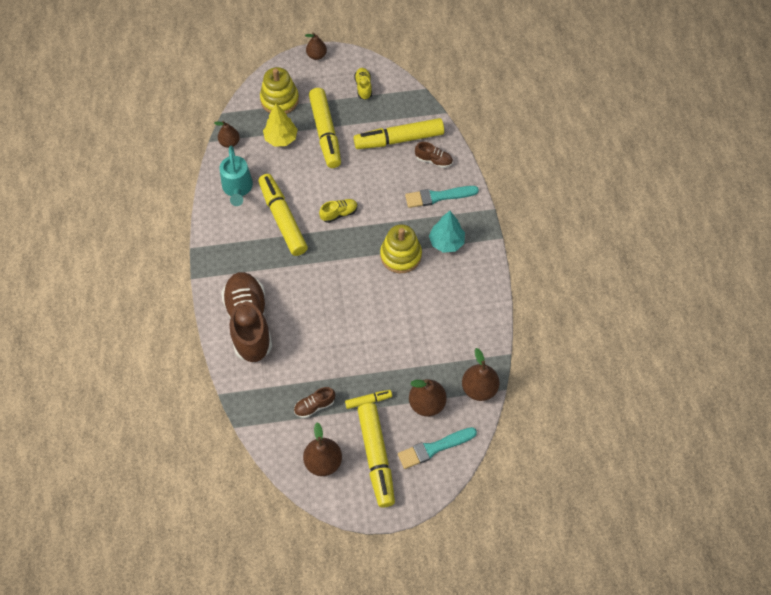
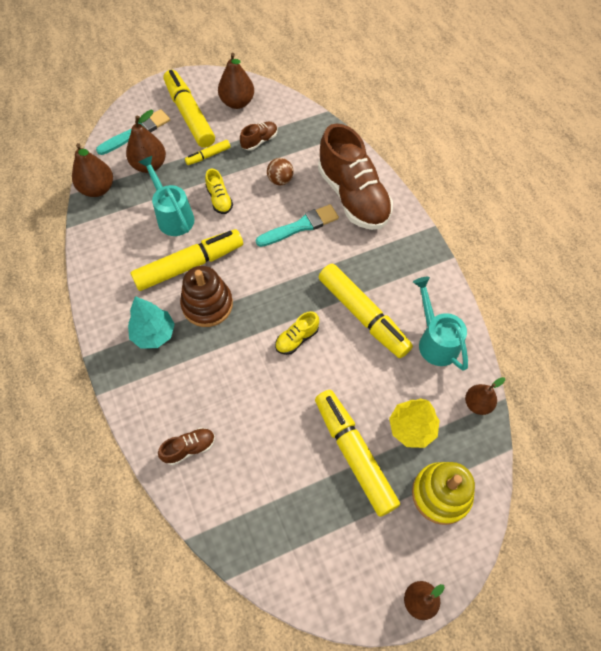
camera: 165 degrees right, 0 degrees up
yellow shoe [354,68,372,100] -> yellow shoe moved to [205,169,233,214]
yellow marker [354,118,444,149] -> yellow marker moved to [131,229,243,291]
yellow stacking toy [380,224,422,273] -> brown stacking toy [180,266,233,327]
turquoise brush [405,186,479,208] -> turquoise brush moved to [256,204,339,247]
brown shoe [415,142,453,168] -> brown shoe turned 150 degrees clockwise [158,428,215,465]
none -> turquoise watering can [139,156,195,236]
none -> brown ball [267,158,294,185]

